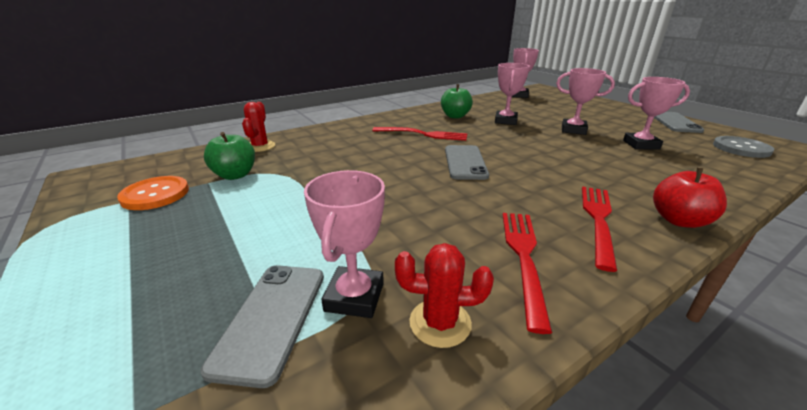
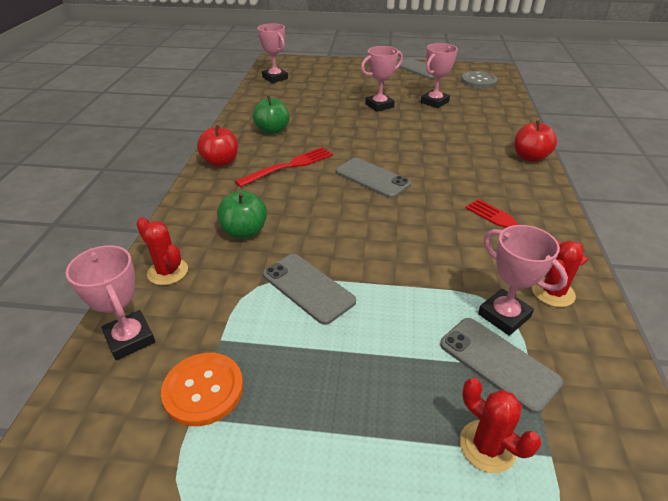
camera: 50 degrees left, 10 degrees up
green apple [204,132,255,180] -> green apple moved to [217,191,267,239]
pink trophy [495,63,530,125] -> pink trophy moved to [66,245,155,360]
red fork [582,186,617,272] -> none
none -> red apple [197,125,238,167]
none -> grey phone [263,254,356,325]
none -> red cactus [460,378,541,473]

